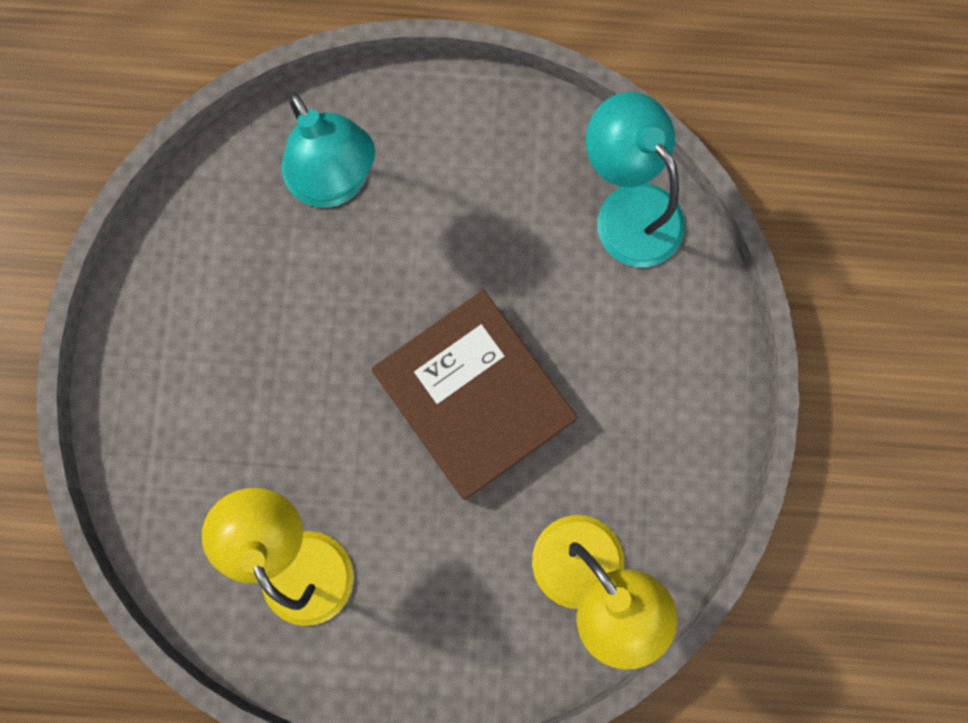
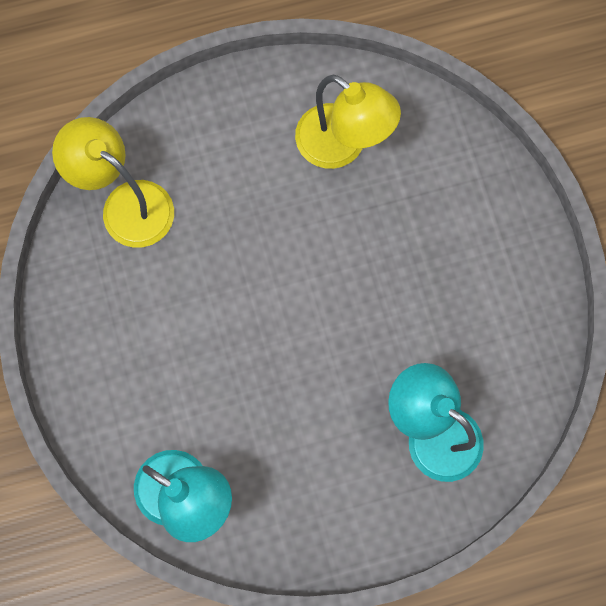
camera: 160 degrees right, 5 degrees down
brown book [372,290,578,500] -> none

